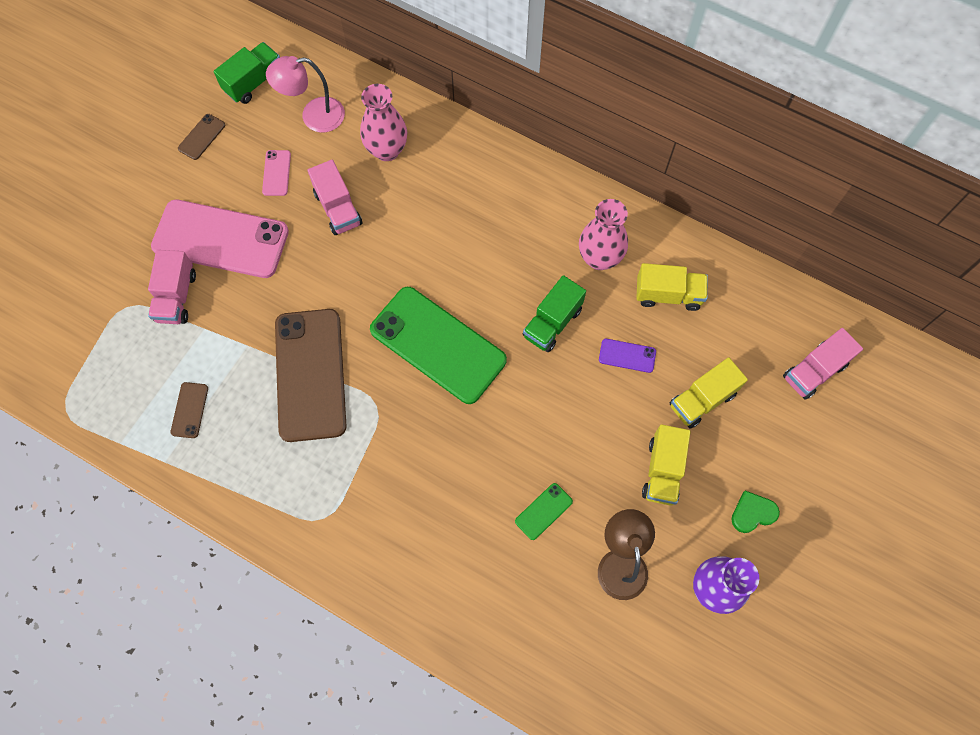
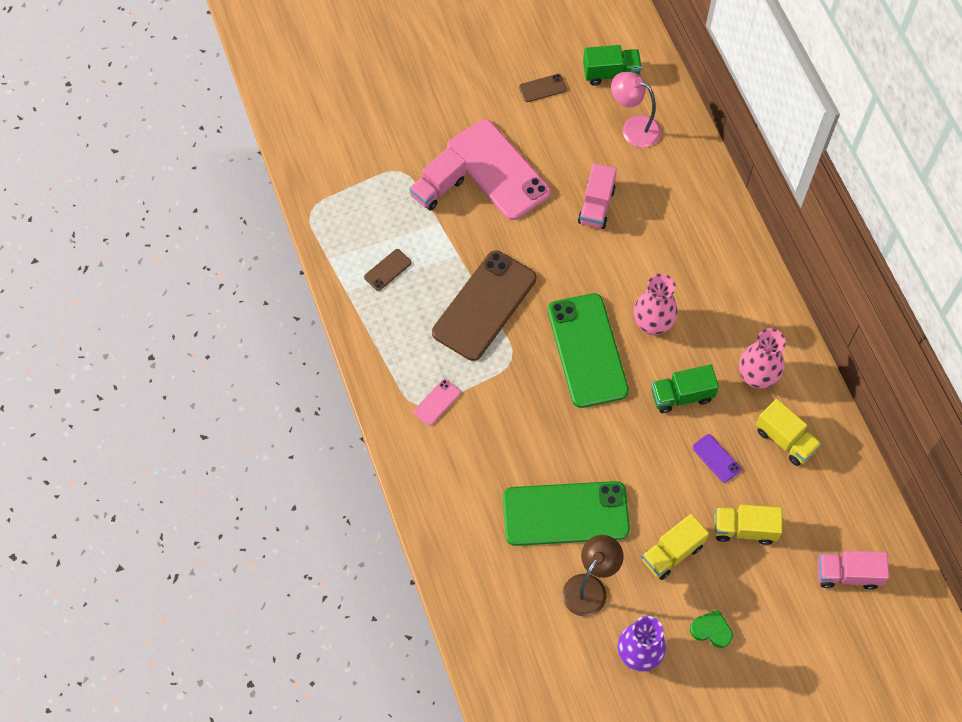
camera: 40 degrees right, 5 degrees down
pink phone [262,150,291,196] -> pink phone moved to [414,379,461,426]
pink vase [360,84,407,161] -> pink vase moved to [633,274,678,335]
green phone [515,483,573,540] -> green phone [503,481,630,546], size x2.43

